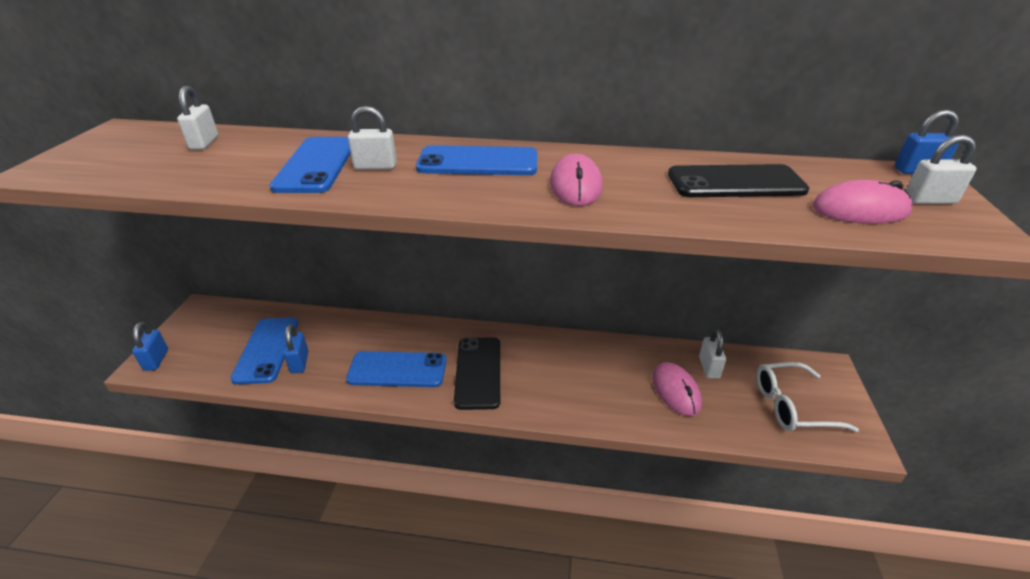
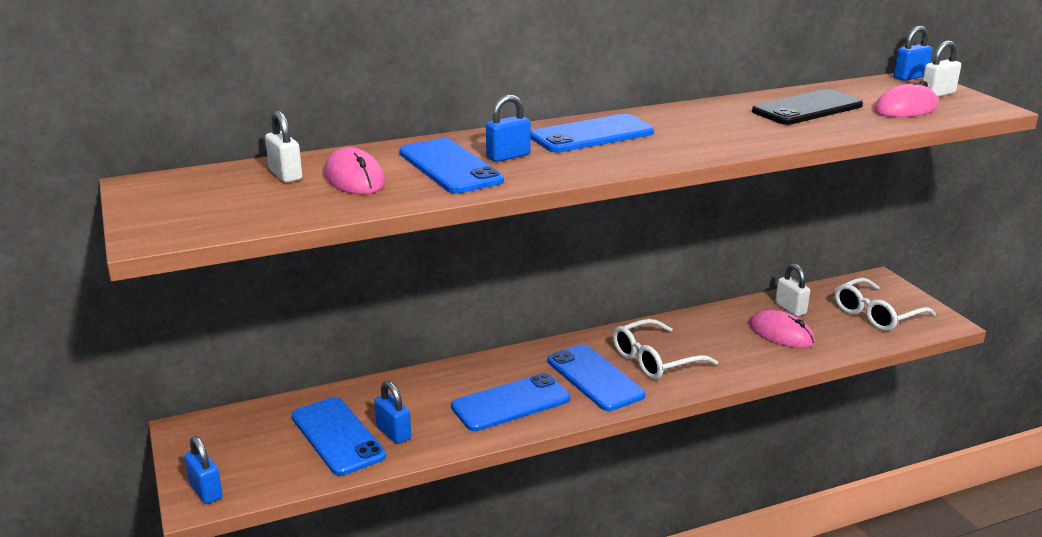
camera: 30 degrees left, 10 degrees down
white padlock [348,106,397,170] -> blue padlock [486,95,531,162]
black phone [454,337,500,410] -> blue phone [548,344,646,411]
pink mouse [550,154,603,206] -> pink mouse moved to [324,147,385,194]
none -> white glasses [613,319,718,380]

